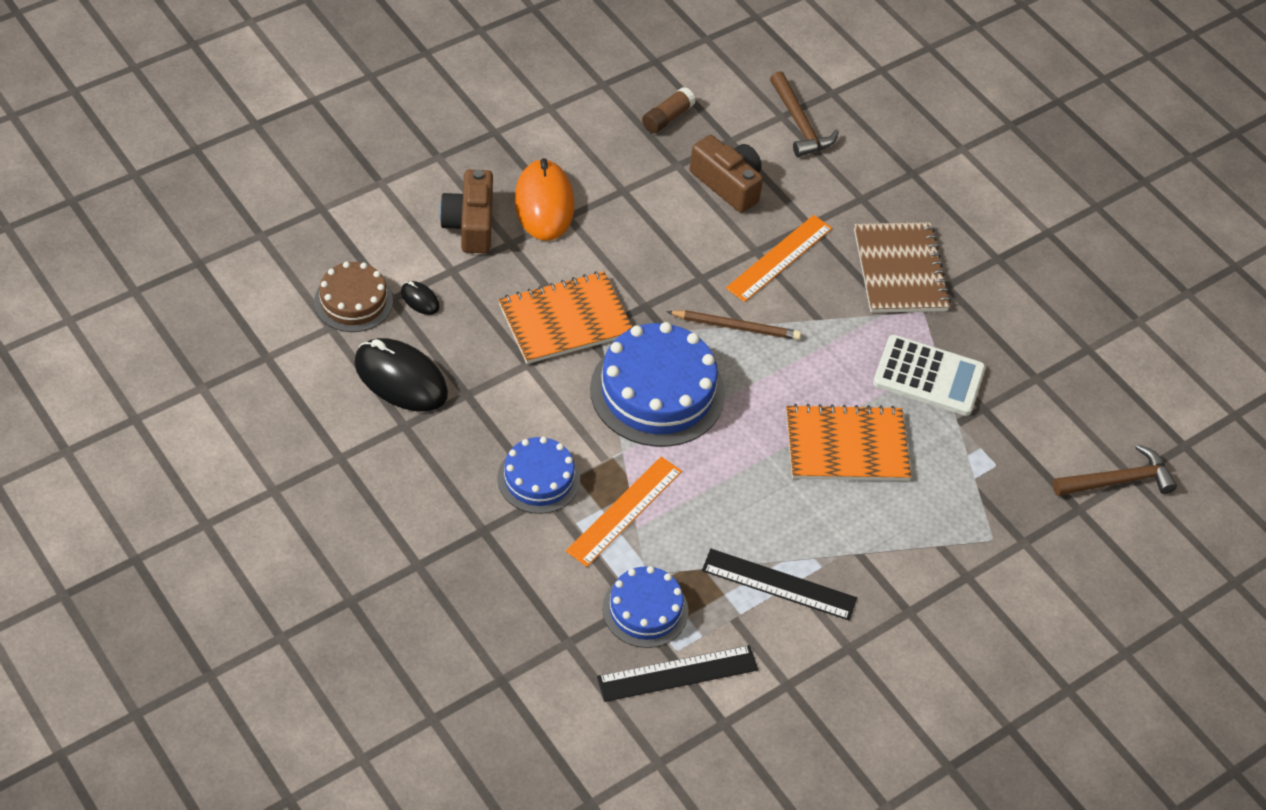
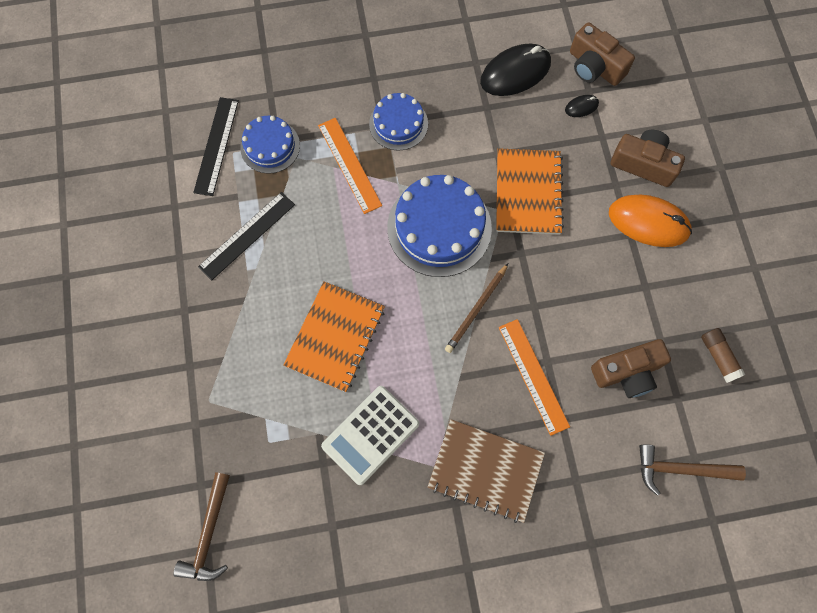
camera: 120 degrees right, 20 degrees up
brown cake [314,262,393,332] -> brown camera [570,22,635,86]

